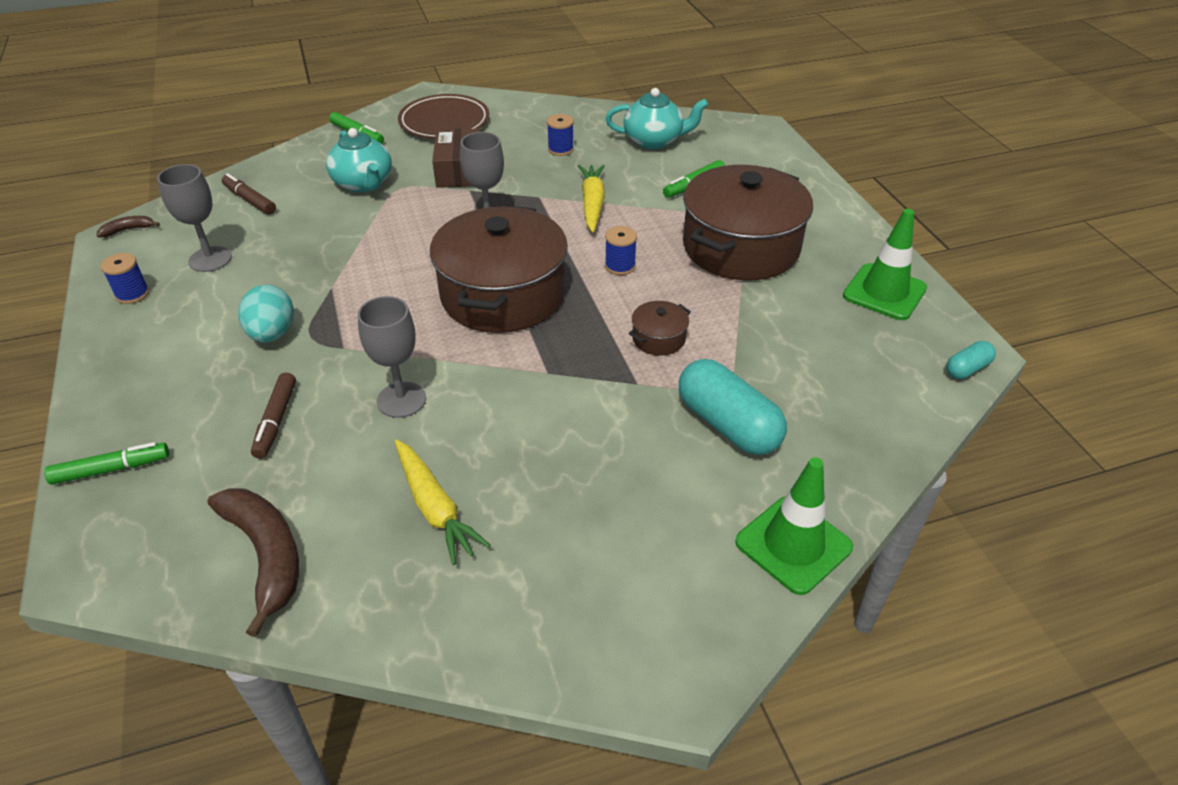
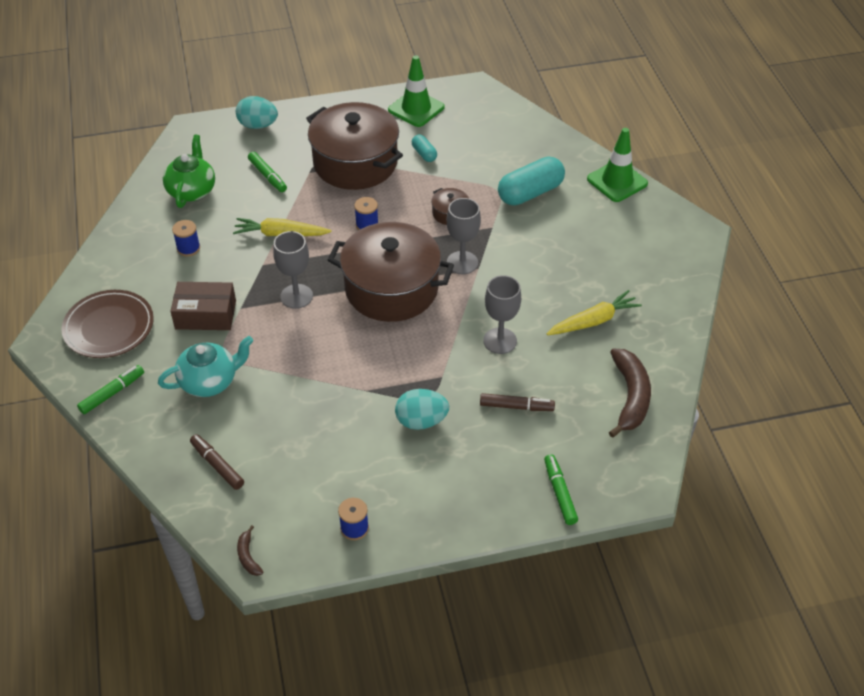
camera: 85 degrees left, 5 degrees up
grey goblet [157,164,232,272] -> grey goblet moved to [447,198,481,274]
brown banana [207,489,299,637] -> brown banana turned 120 degrees clockwise [609,349,651,438]
brown marker [222,173,276,215] -> brown marker turned 90 degrees clockwise [190,434,244,490]
turquoise teapot [606,88,708,149] -> green teapot [163,135,215,208]
turquoise capsule [946,341,996,379] -> turquoise capsule moved to [412,135,437,162]
none -> turquoise egg [236,96,278,129]

